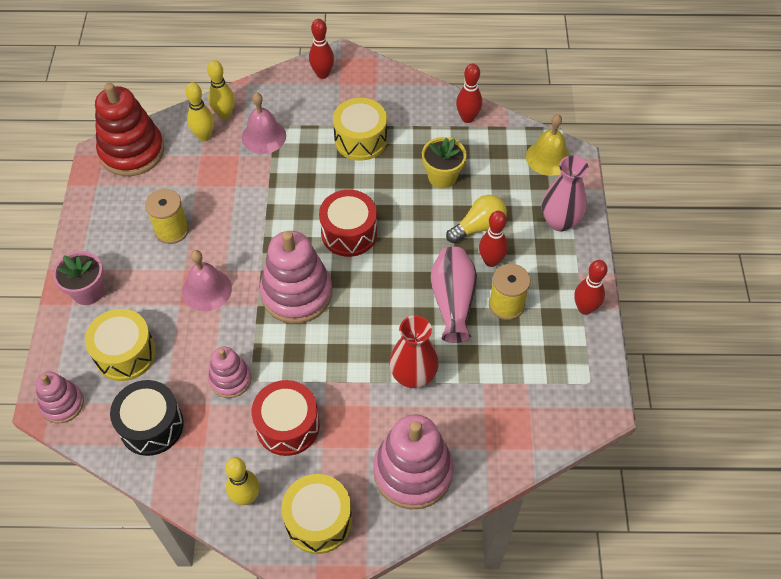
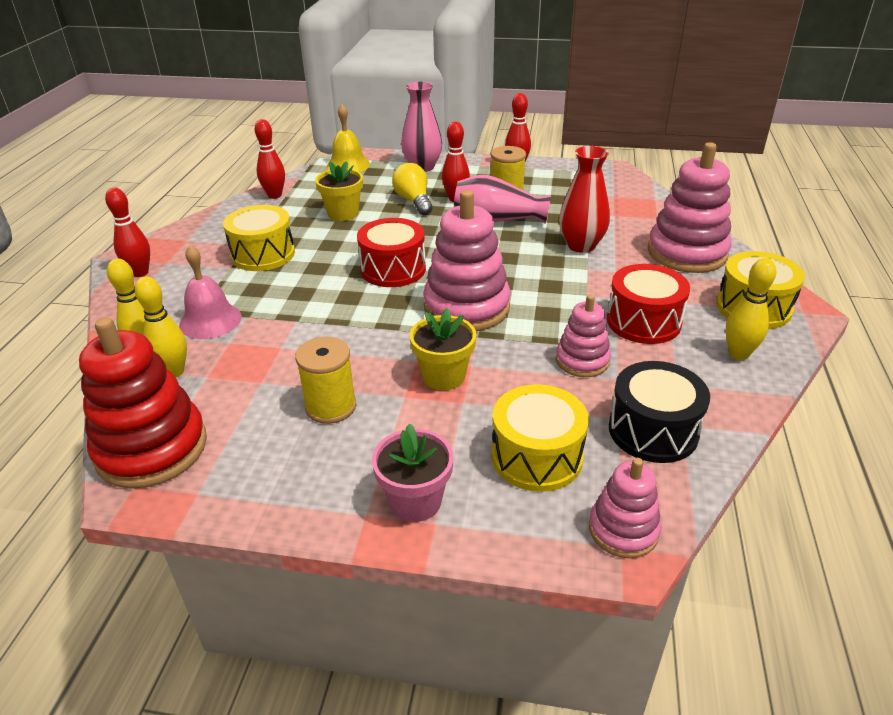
camera: 80 degrees left, 20 degrees down
pink bell [182,250,232,311] -> yellow flower pot [409,308,476,390]

